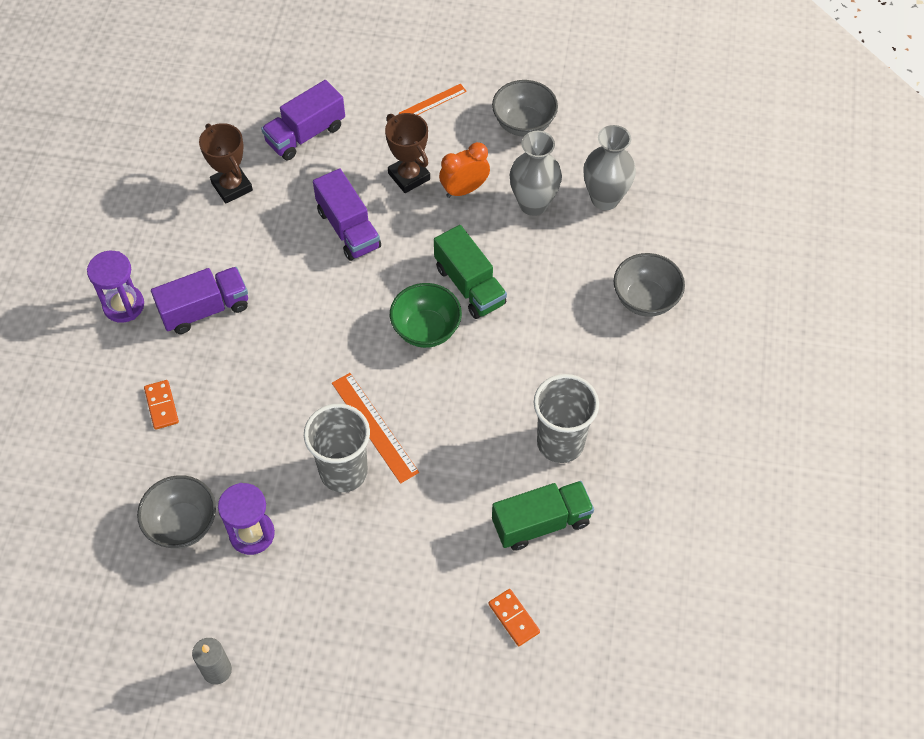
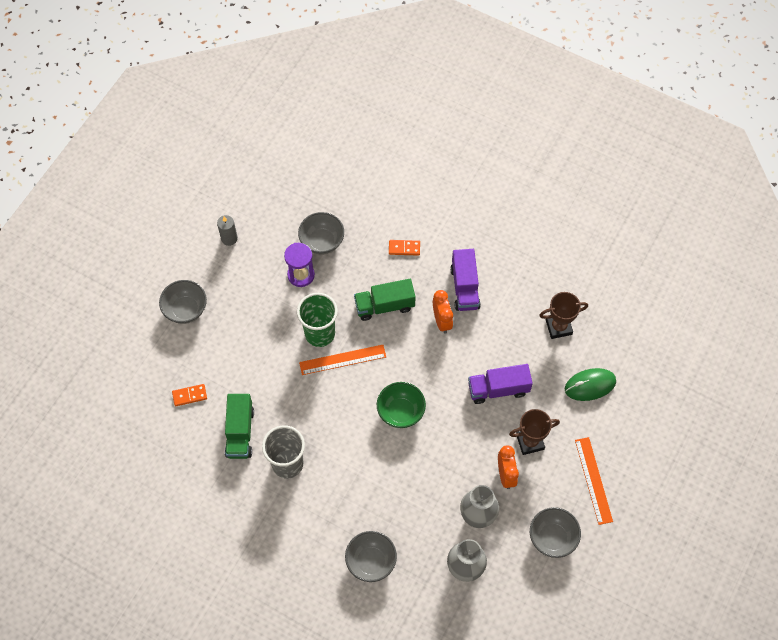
camera: 110 degrees right, 5 degrees up
purple hourglass [87,251,144,323] -> none
purple truck [261,80,345,160] -> green mouse [565,368,616,401]
grey cup [304,404,370,492] -> green cup [297,293,338,347]
orange ruler [399,84,467,115] -> orange ruler [575,437,613,525], size x1.60
green truck [434,225,507,319] -> green truck moved to [354,279,416,321]
none -> grey bowl [159,280,207,324]
none -> orange clock [433,290,453,334]

